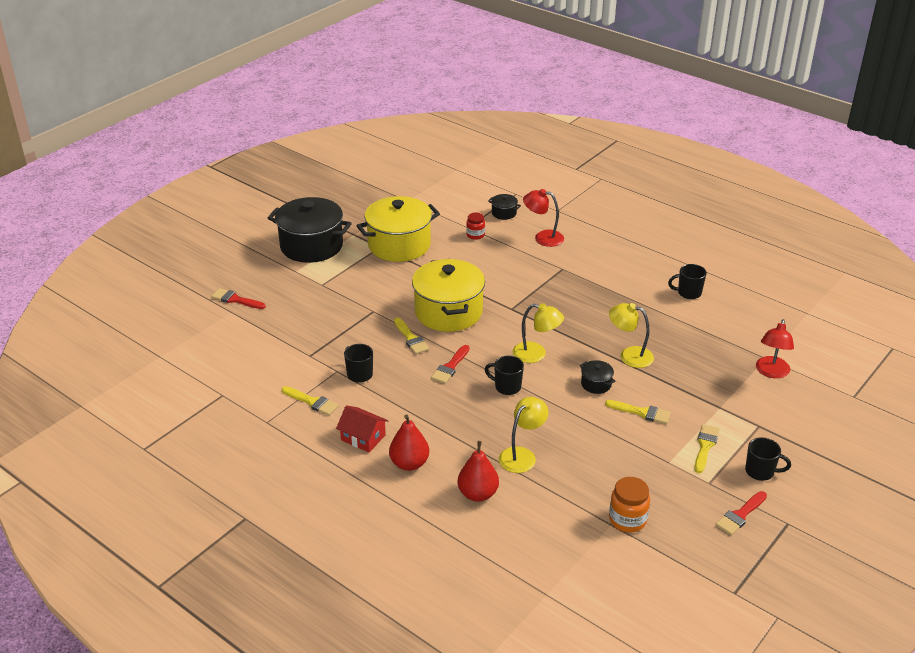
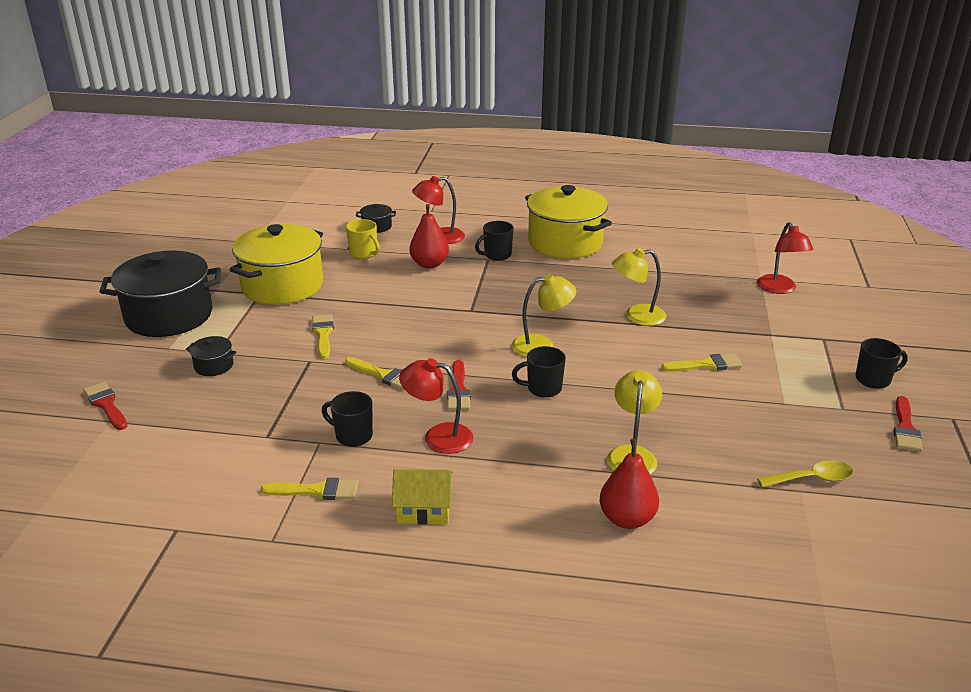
camera: 30 degrees left, 5 degrees down
red brush [211,288,266,309] -> red brush turned 60 degrees clockwise [83,382,127,430]
red house [336,405,389,452] -> yellow house [392,469,453,525]
red pear [389,415,429,471] -> red pear moved to [409,204,449,269]
yellow pot [412,259,485,332] -> yellow pot moved to [525,185,612,259]
red jar [466,212,485,240] -> yellow mug [346,219,380,259]
black pot [580,360,615,394] -> black pot moved to [186,336,237,376]
orange jar [609,477,650,533] -> yellow spoon [757,460,853,487]
black mug [668,264,707,299] -> black mug moved to [475,221,514,261]
yellow brush [694,424,720,473] -> yellow brush moved to [312,314,334,359]
none -> red lamp [399,358,474,454]

